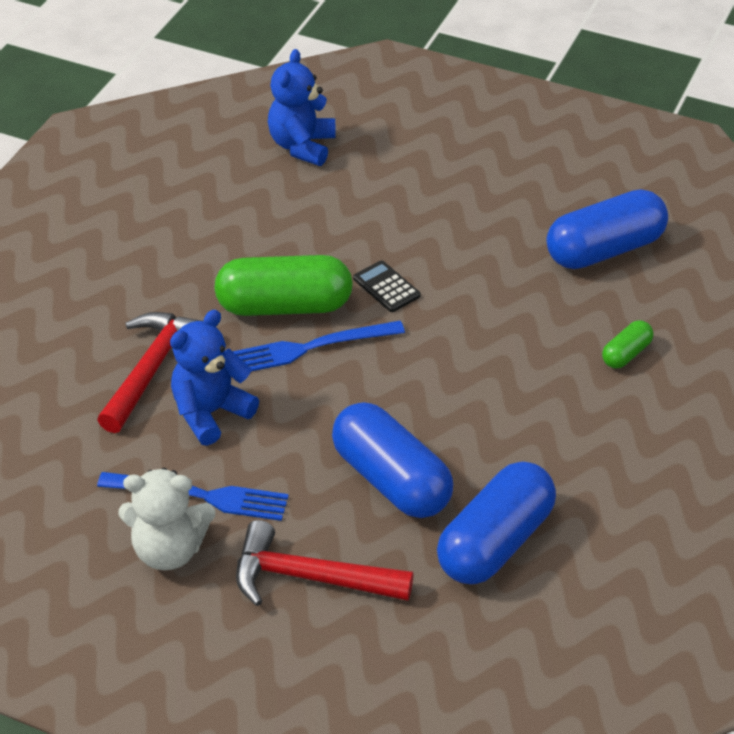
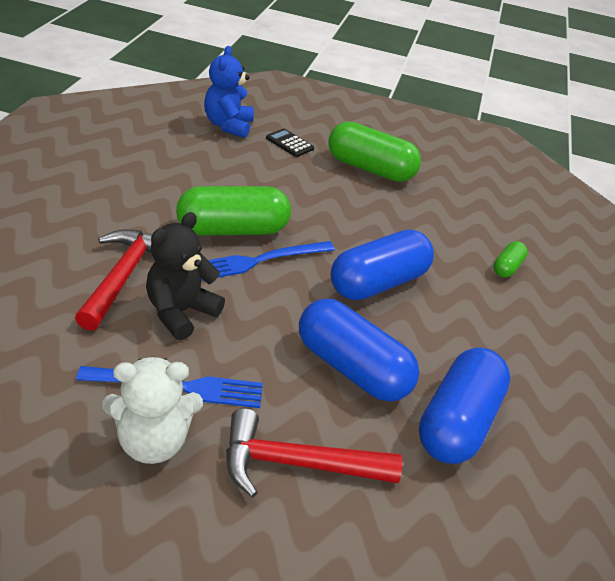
camera: 15 degrees left, 5 degrees down
blue teddy bear [170,310,259,446] -> black teddy bear [146,212,225,340]
black calculator [353,260,420,312] -> black calculator moved to [266,129,314,157]
blue capsule [547,189,668,269] -> blue capsule moved to [330,229,434,300]
none -> green capsule [329,121,421,182]

